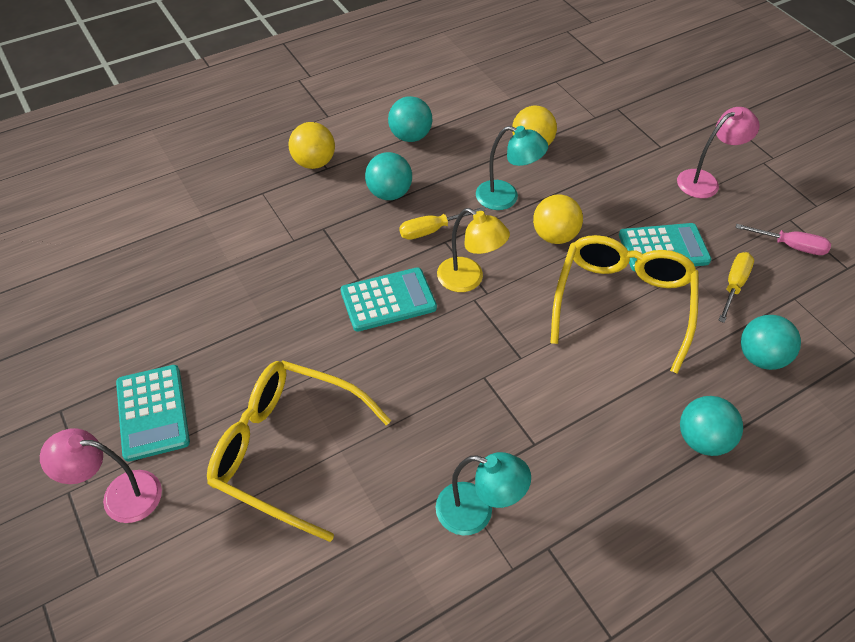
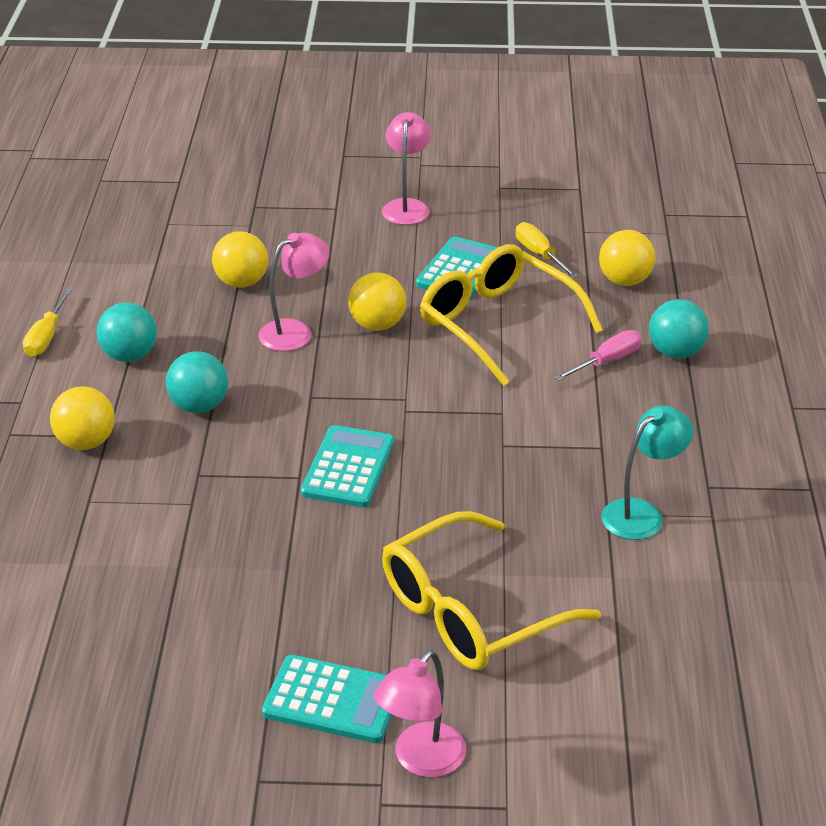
camera: 55 degrees left, 15 degrees down
yellow screwdriver [399,207,485,240] -> yellow screwdriver moved to [23,289,72,357]
yellow lamp [437,208,510,292] -> none
turquoise lamp [476,126,548,210] -> pink lamp [258,233,330,351]
pink screwdriver [736,224,831,255] -> pink screwdriver moved to [554,330,642,381]
turquoise ball [741,315,801,370] -> yellow ball [599,230,655,286]

